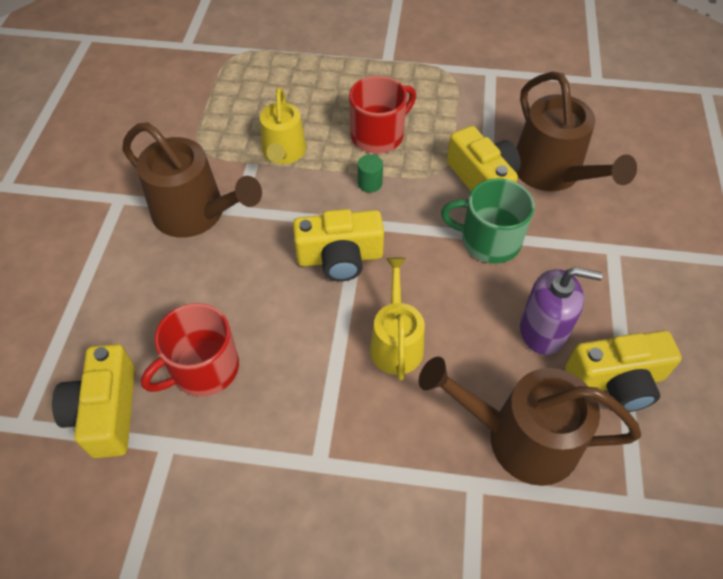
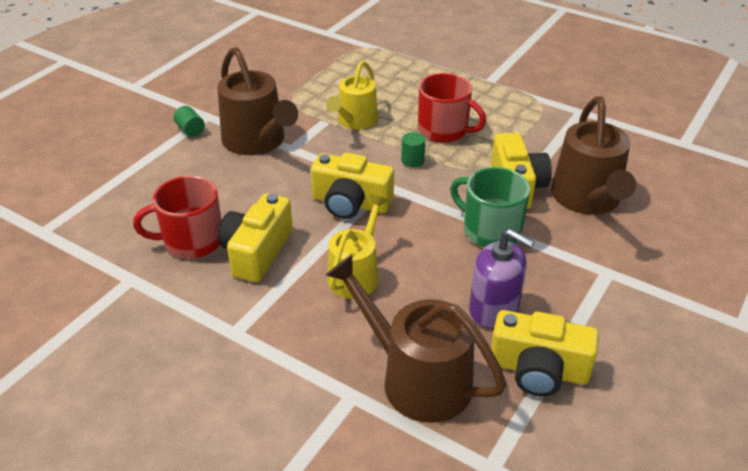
camera: 25 degrees right, 15 degrees down
yellow camera [52,344,135,458] -> yellow camera moved to [218,193,293,282]
red mug [349,76,416,153] -> red mug turned 45 degrees clockwise [418,73,486,143]
none -> green cylinder [174,106,205,137]

